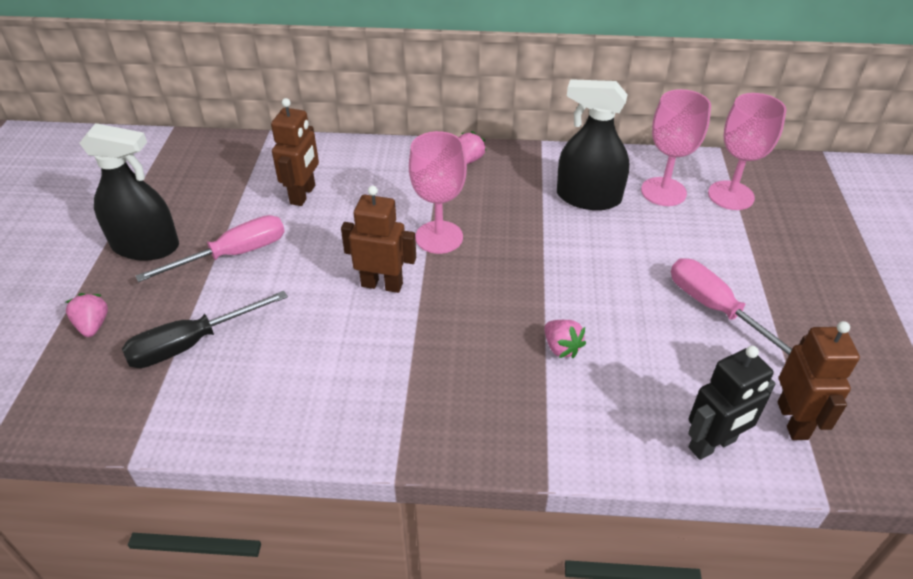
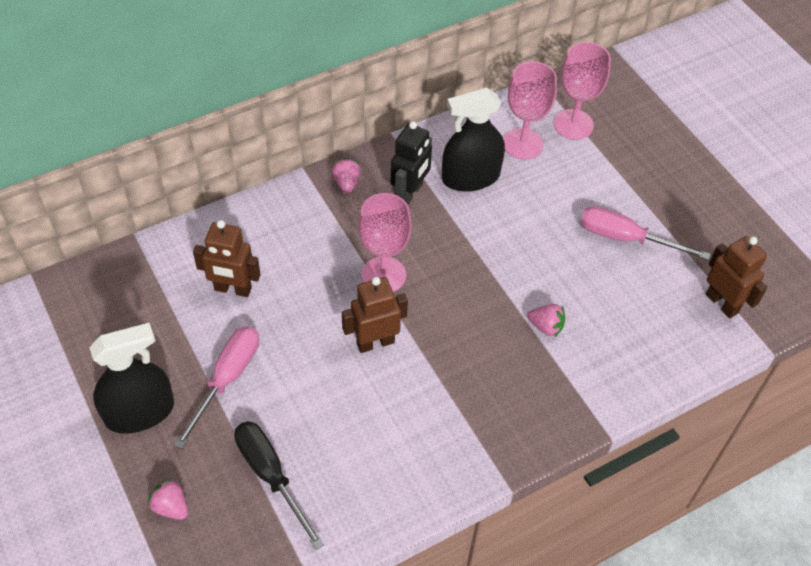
camera: 35 degrees left, 10 degrees up
black screwdriver [122,291,288,368] -> black screwdriver turned 120 degrees clockwise [234,421,324,550]
brown robot [271,98,319,206] -> brown robot turned 120 degrees clockwise [193,220,260,297]
black robot [688,346,775,460] -> black robot moved to [391,121,432,204]

